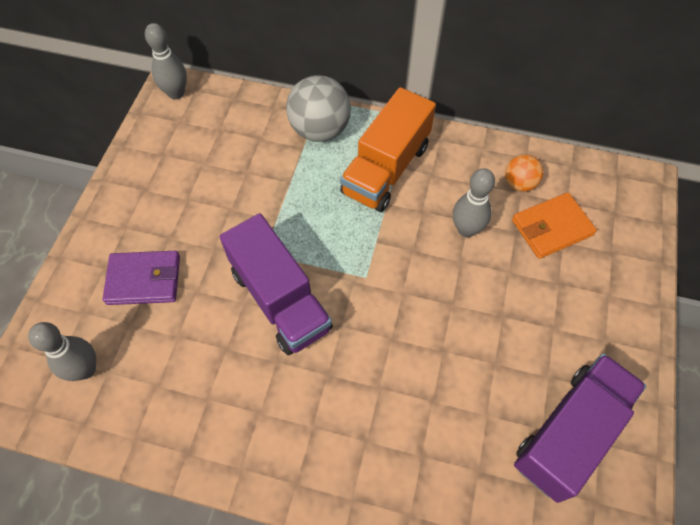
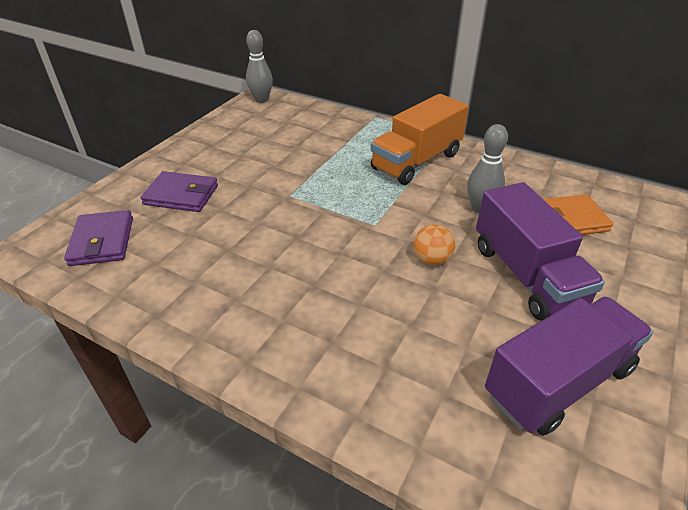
camera: 15 degrees right, 20 degrees down
grey bowling pin [28,322,96,381] -> purple wallet [64,210,133,266]
purple truck [220,213,333,355] -> purple truck moved to [476,182,605,321]
grey ball [286,75,351,142] -> none
orange ball [505,155,543,192] -> orange ball moved to [414,224,455,266]

